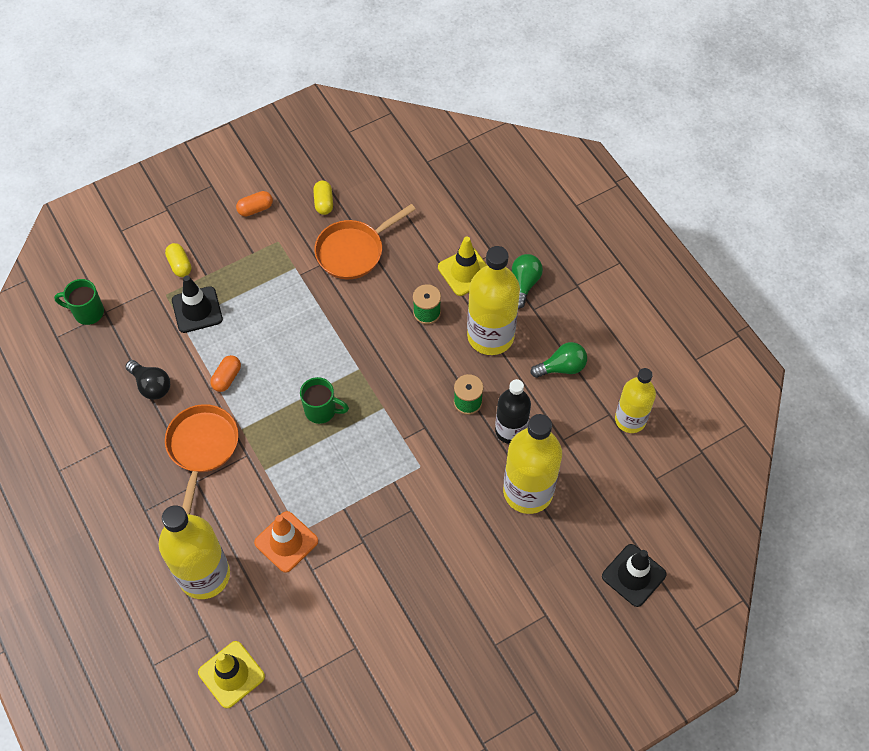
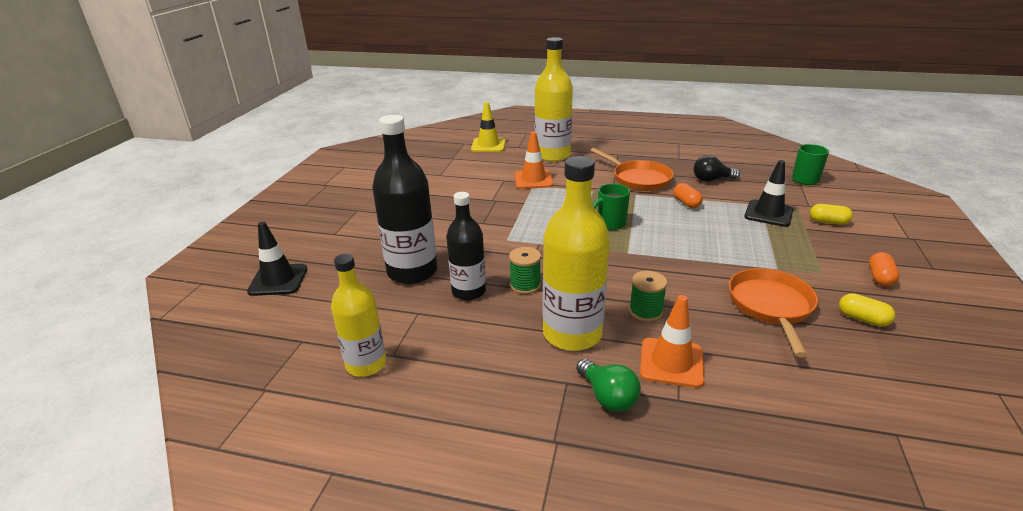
camera: 135 degrees right, 30 degrees down
yellow traffic cone [438,237,487,296] -> orange traffic cone [640,295,704,388]
yellow bottle [503,414,562,514] -> black bottle [372,115,437,284]
green light bulb [531,342,587,378] -> none

